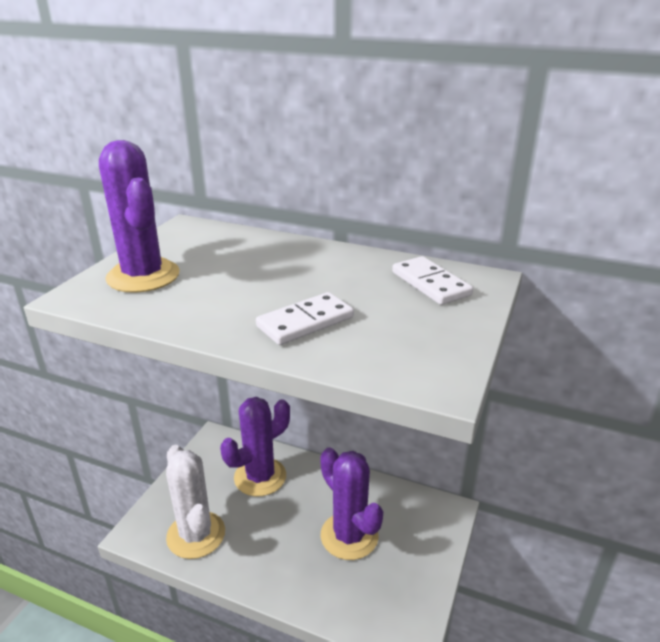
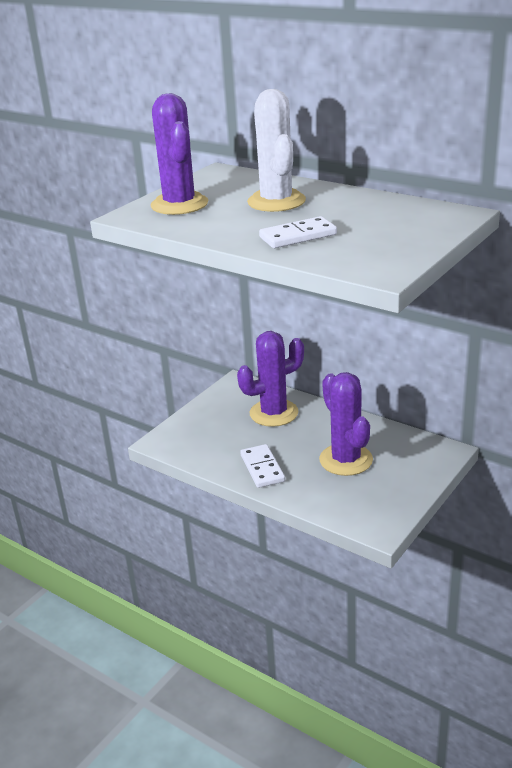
camera: 15 degrees right, 0 degrees up
white cactus [166,445,225,559] -> white cactus moved to [247,89,306,212]
white domino [392,256,473,305] -> white domino moved to [240,444,285,488]

